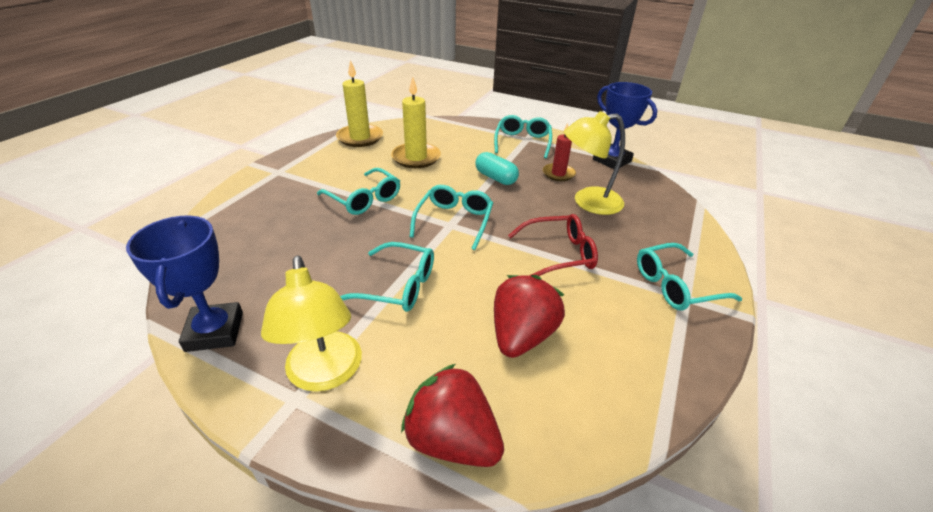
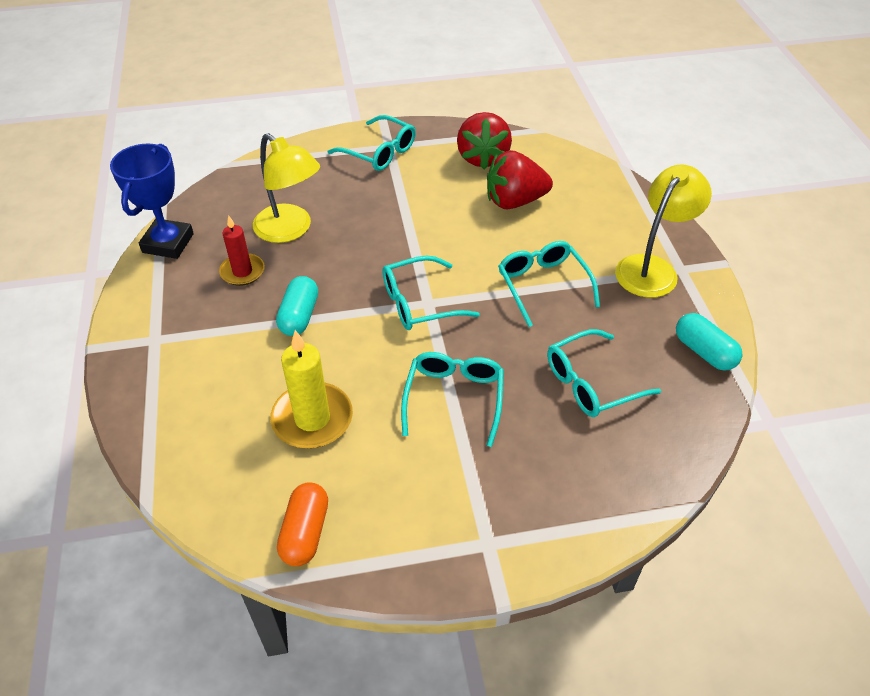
camera: 125 degrees left, 10 degrees up
blue trophy [126,215,243,352] -> turquoise capsule [676,313,742,371]
yellow candle [336,60,383,147] -> orange capsule [277,482,328,566]
red strawberry [401,364,504,467] -> red strawberry moved to [457,112,512,169]
turquoise glasses [494,115,552,158] -> turquoise glasses moved to [547,329,661,417]
red glasses [508,214,598,276] -> none

